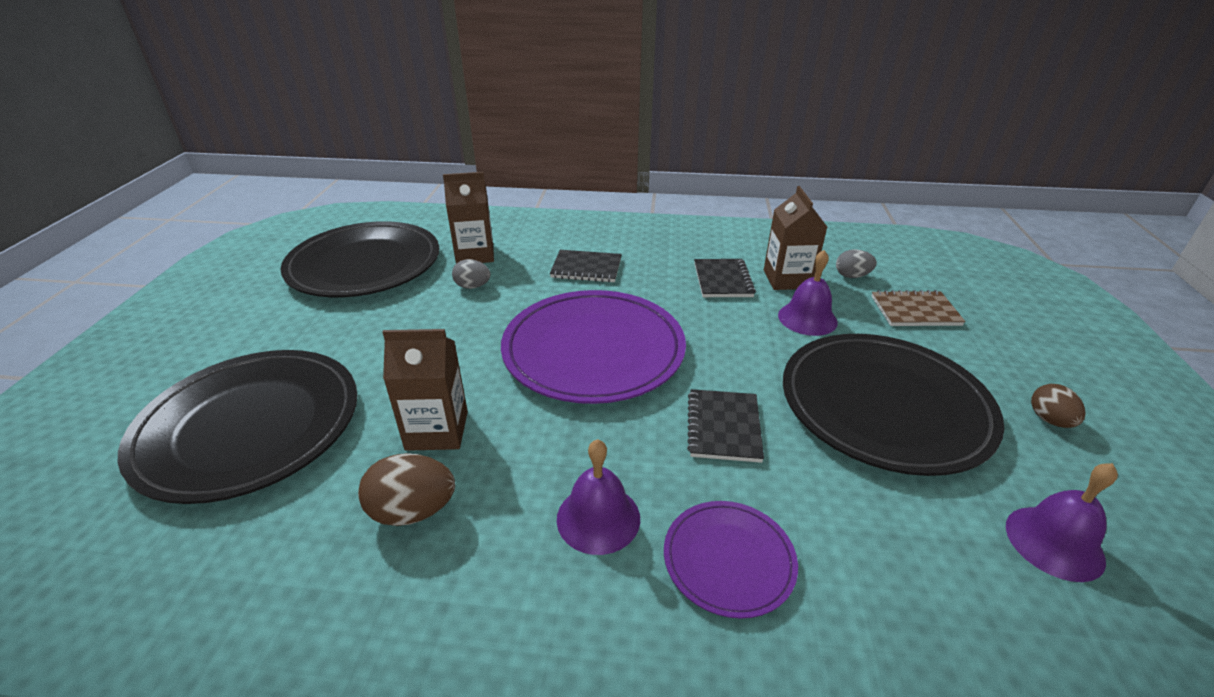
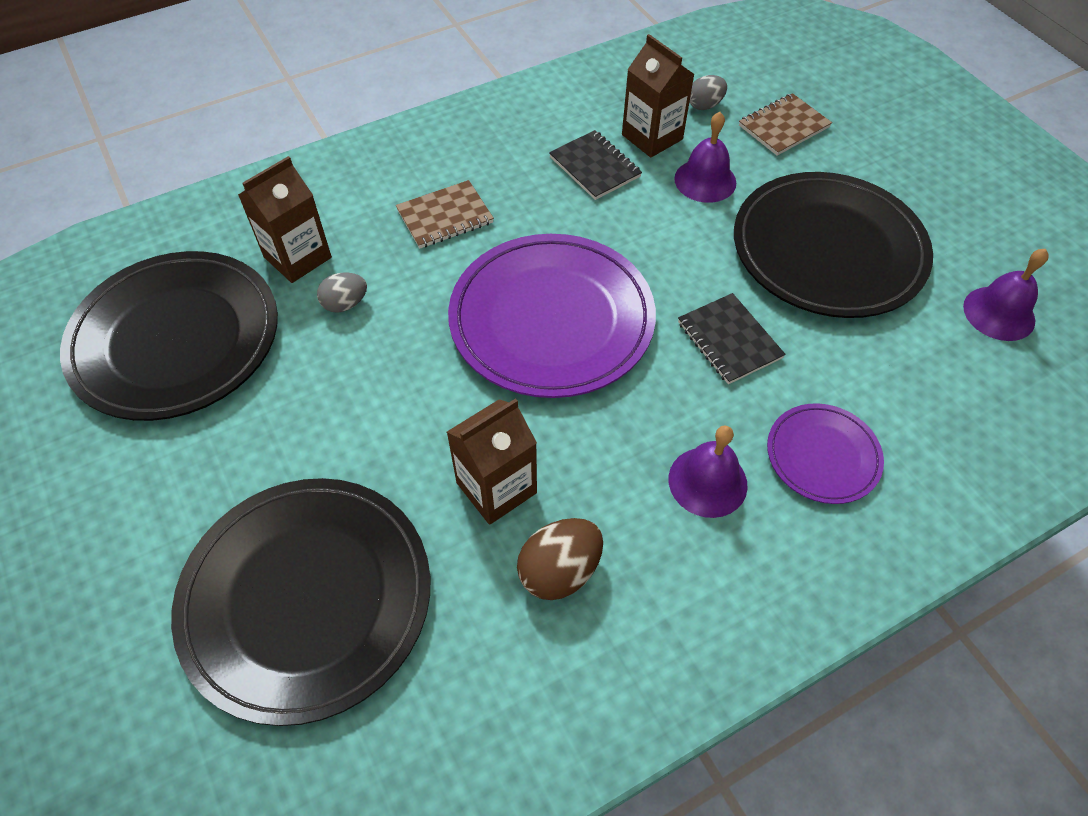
camera: 35 degrees left, 20 degrees up
black notebook [550,250,622,283] -> brown notebook [396,180,494,249]
brown egg [1031,384,1086,428] -> none

